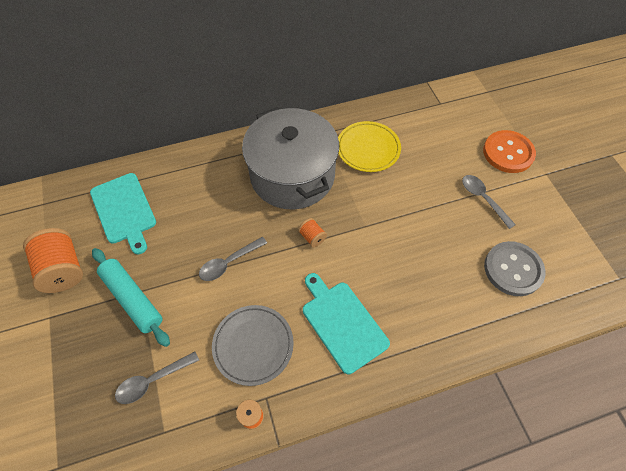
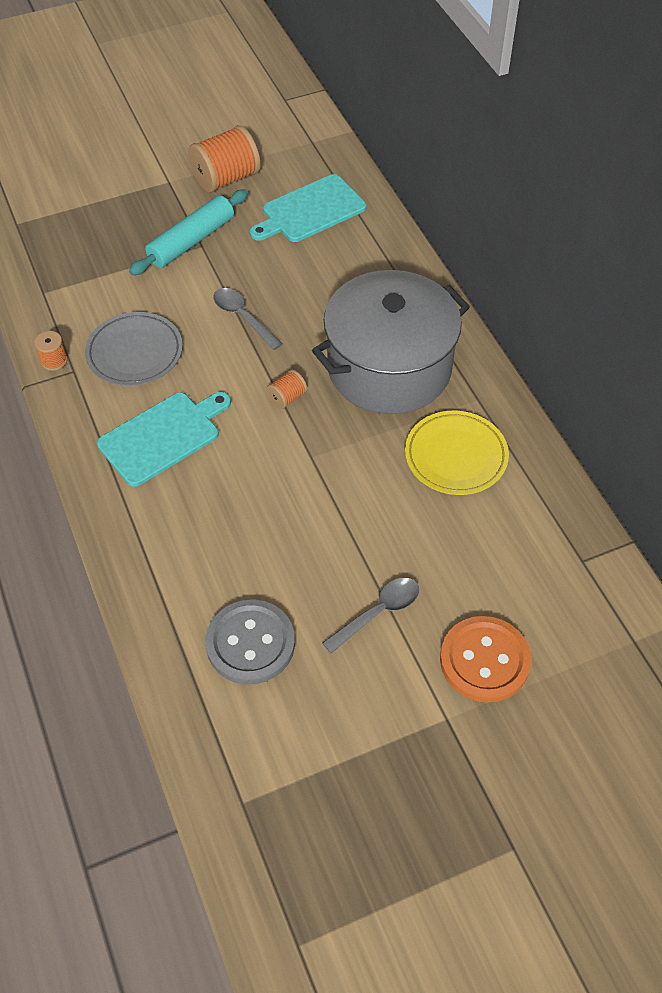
camera: 85 degrees right, 5 degrees down
grey spoon [115,351,199,404] -> none

